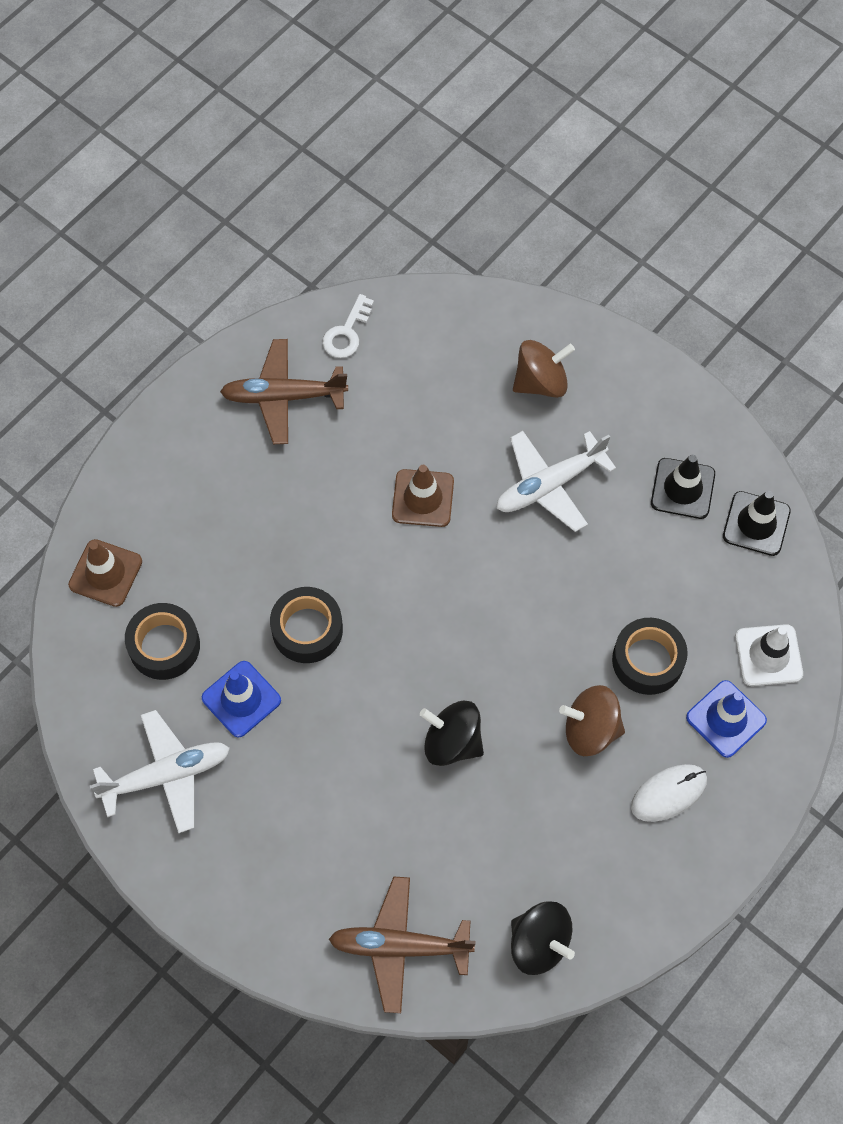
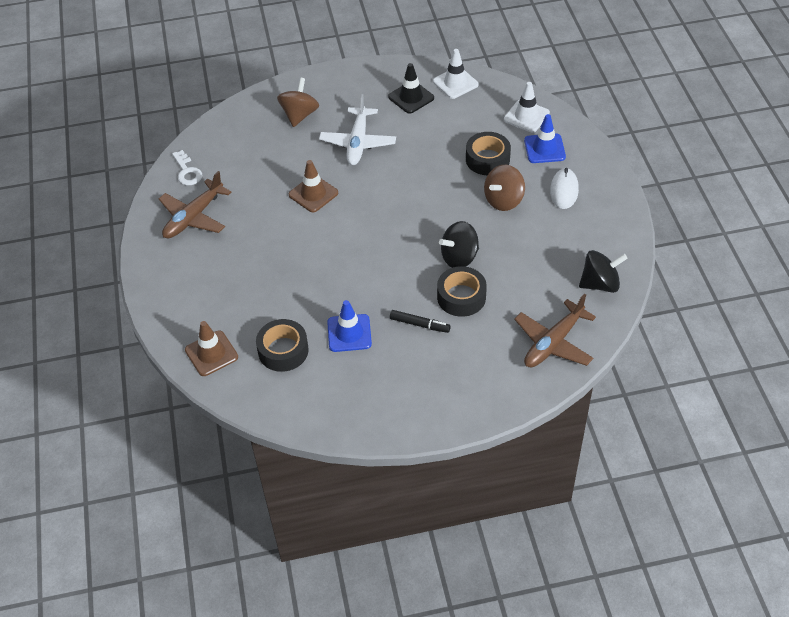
camera: 50 degrees left, 15 degrees down
white plane [90,710,230,833] -> none
black tape [270,587,343,663] -> black tape moved to [437,266,487,317]
black traffic cone [723,491,791,556] -> white traffic cone [433,49,479,99]
none -> black marker [390,310,451,333]

